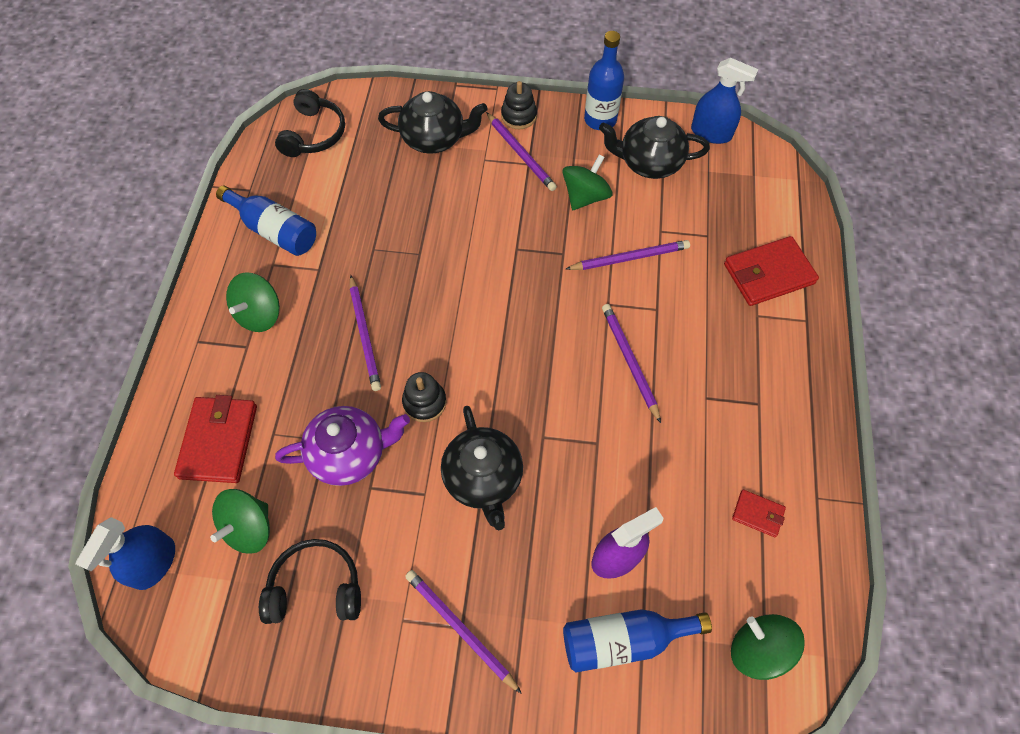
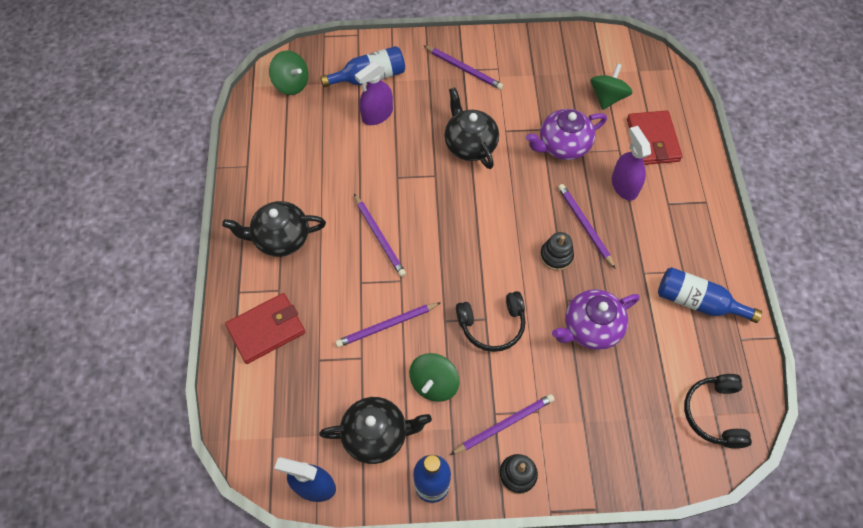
camera: 170 degrees right, 0 degrees up
blue spray bottle [75,517,175,590] -> none
green spinning top [226,272,280,332] -> none
black headphones [259,539,361,624] -> black headphones moved to [456,291,526,352]
black teapot [378,91,488,154] -> black teapot moved to [222,201,326,257]
black stacking toy [402,372,447,422] -> black stacking toy moved to [540,232,574,271]
purple pencil [486,112,557,191] -> purple pencil turned 105 degrees clockwise [450,394,555,455]
red wallet [732,490,786,537] -> none
none -> purple teapot [552,289,639,350]
none -> purple spray bottle [612,126,651,201]

